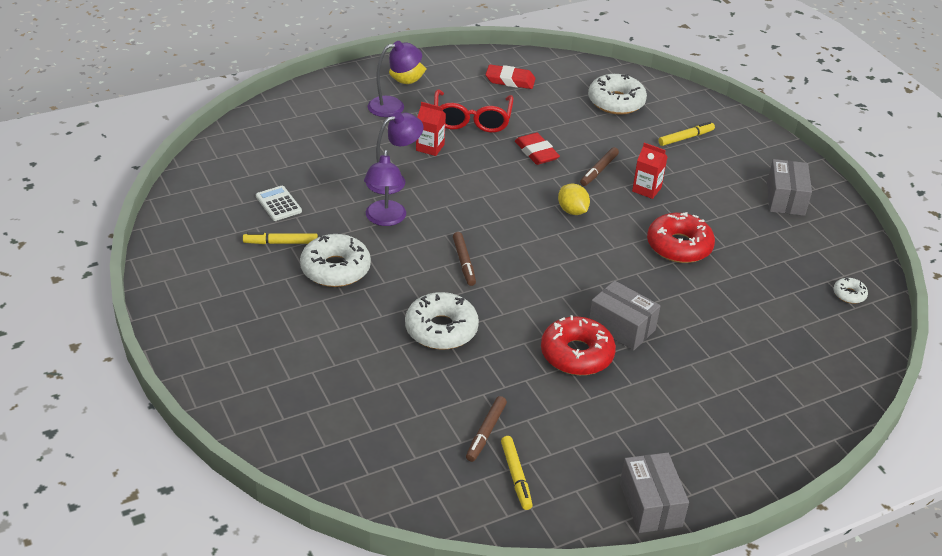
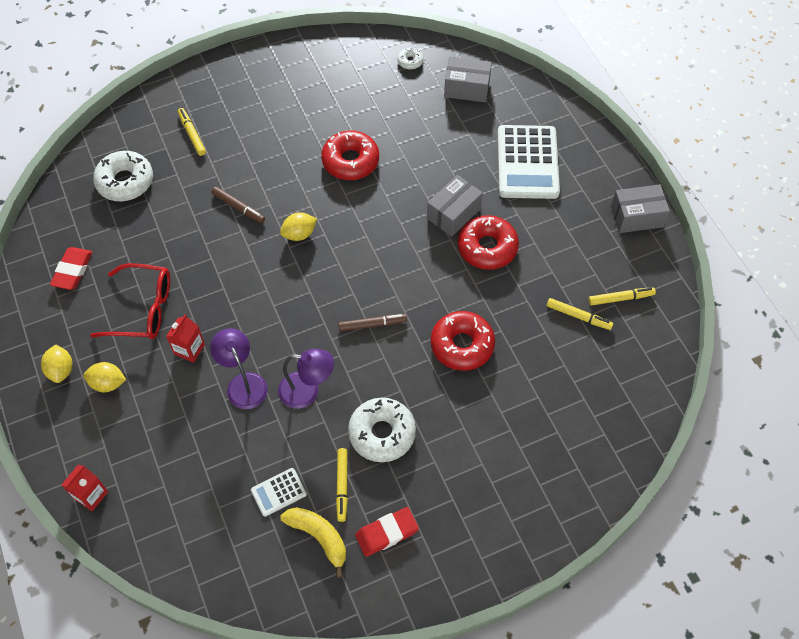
camera: 85 degrees left, 20 degrees up
purple lamp [367,41,422,117] -> yellow lemon [83,362,126,392]
white donut [405,292,479,350] -> red donut [431,311,495,371]
brown marker [466,396,507,462] -> yellow marker [547,298,613,330]
red eraser [515,133,560,165] -> red eraser moved to [355,507,419,557]
red carton [632,143,668,199] -> red carton moved to [61,465,108,511]
grey box [767,159,812,216] -> grey box moved to [444,57,492,102]
none -> yellow banana [280,507,346,578]
none -> white calculator [498,125,560,199]

